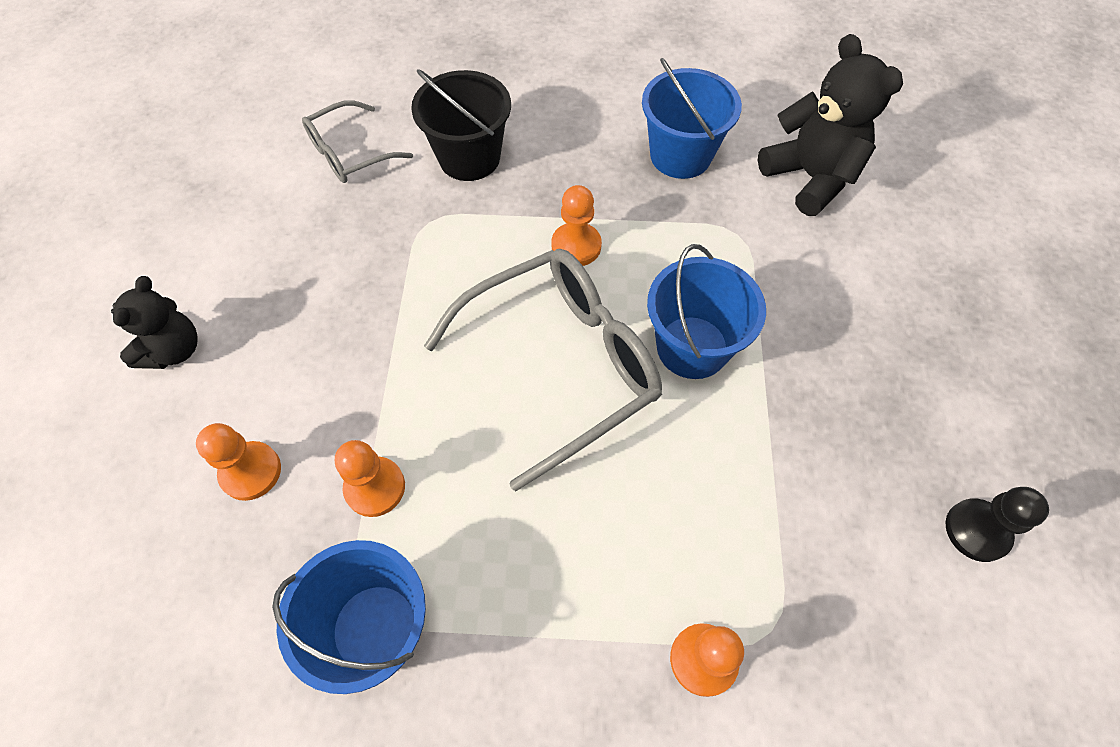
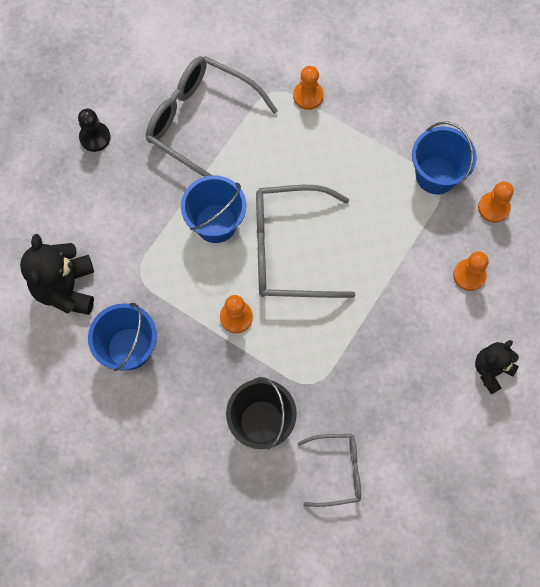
camera: 150 degrees left, 10 degrees up
orange pawn [335,440,405,517] -> orange pawn moved to [478,181,514,223]
black pawn [946,487,1049,562] -> black pawn moved to [78,109,111,152]
none -> grey glasses [146,56,278,177]

